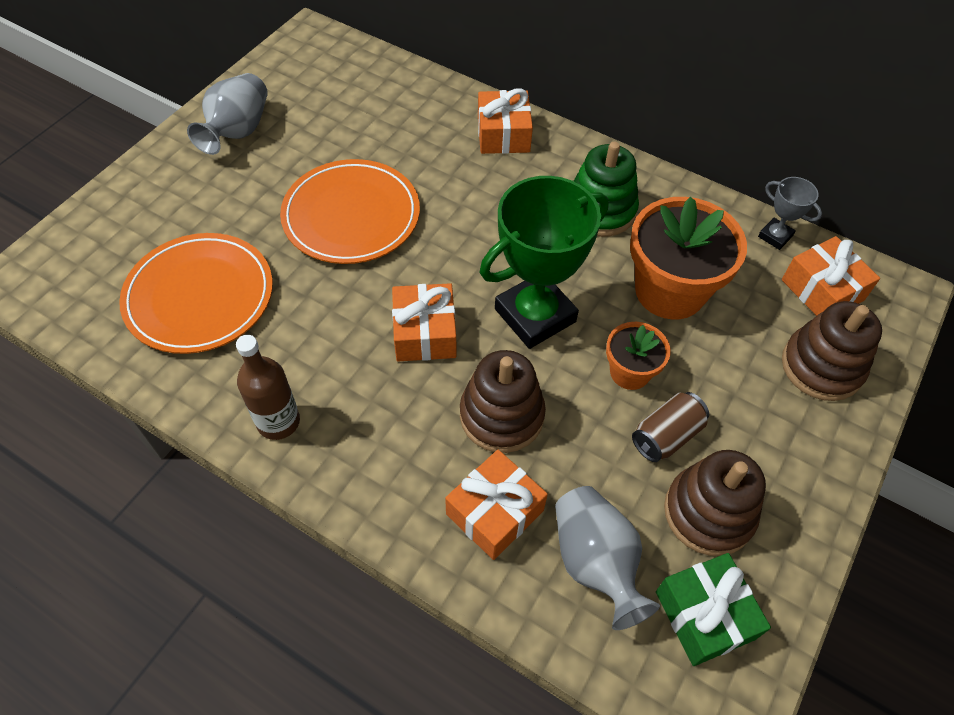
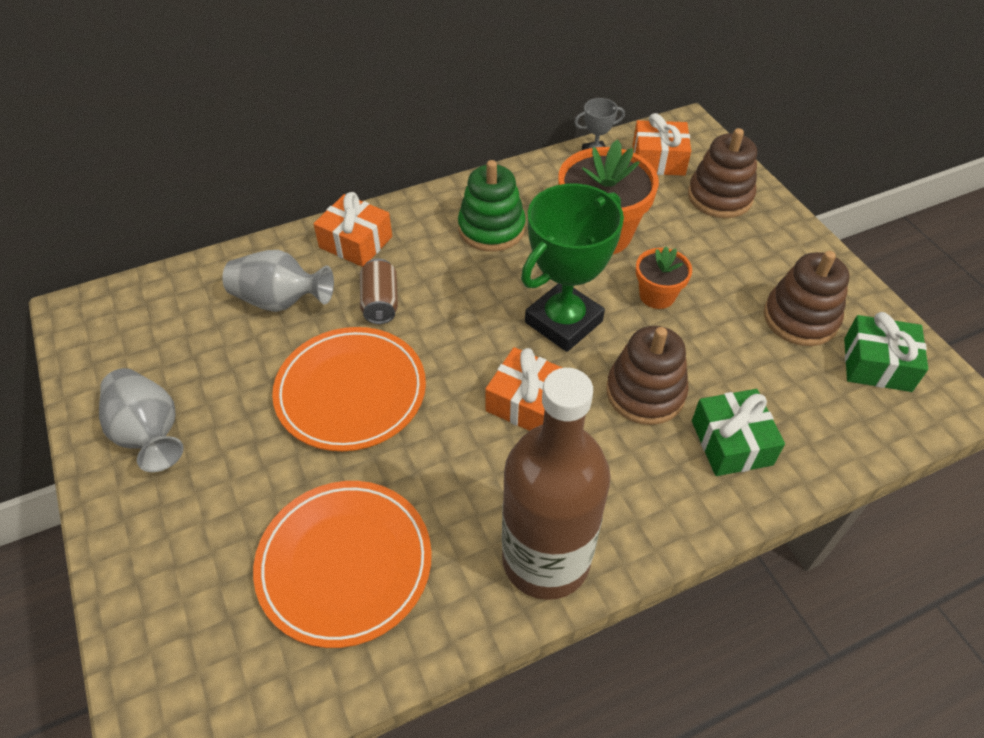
camera: 55 degrees left, 5 degrees down
brown bottle [236,335,300,440] -> brown bottle [502,368,610,600], size x1.91
orange gift [445,450,548,560] -> green gift [692,389,785,476]
green trophy [480,176,609,349] -> green trophy turned 45 degrees clockwise [521,183,624,352]
grey vase [555,486,660,630] -> grey vase moved to [222,250,334,312]
brown can [632,392,709,462] -> brown can moved to [360,259,398,324]

